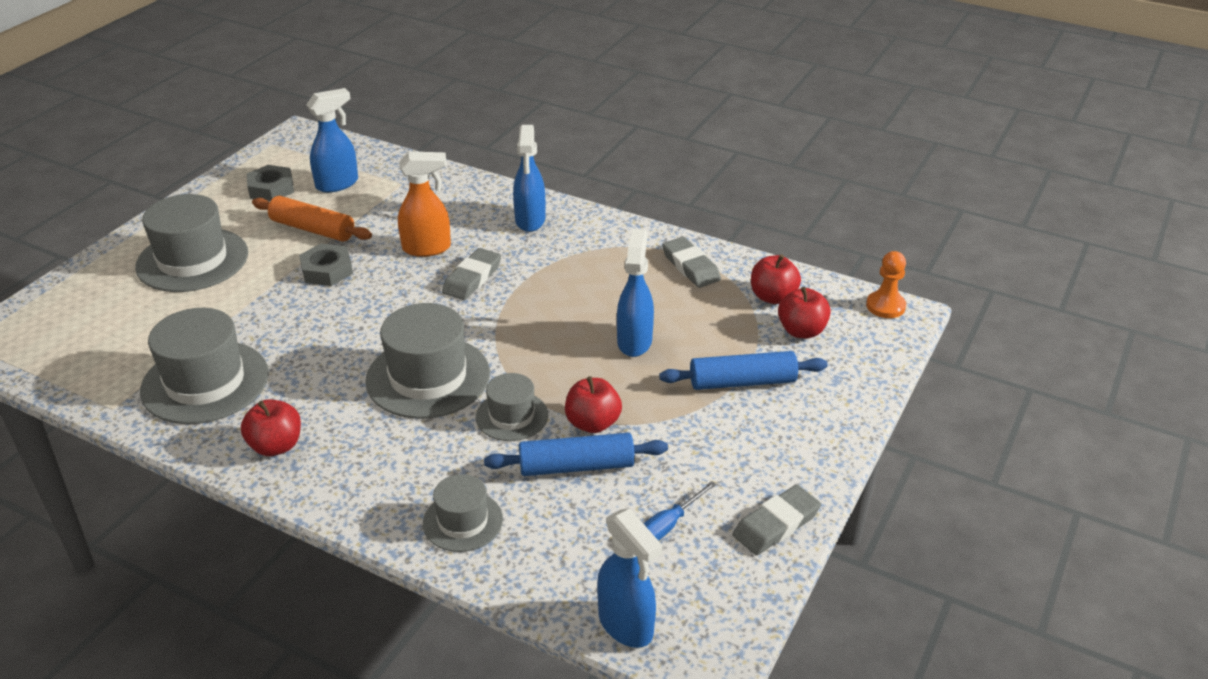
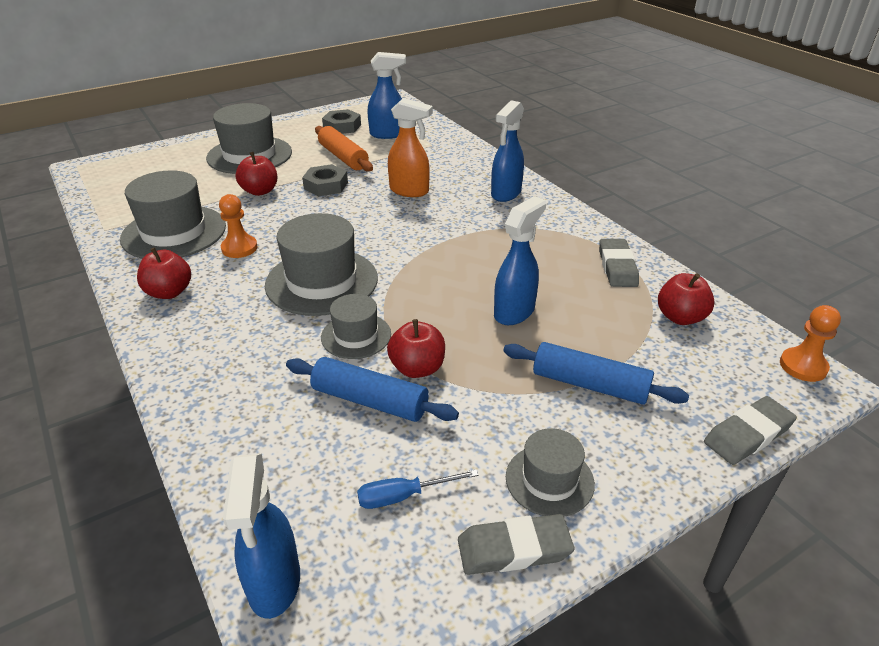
camera: 30 degrees right, 0 degrees up
grey hat [423,474,503,552] -> grey hat moved to [506,428,595,517]
grey eraser [442,248,501,300] -> grey eraser moved to [704,396,797,465]
red apple [778,287,831,338] -> red apple moved to [236,152,277,196]
none -> orange pawn [219,194,258,258]

